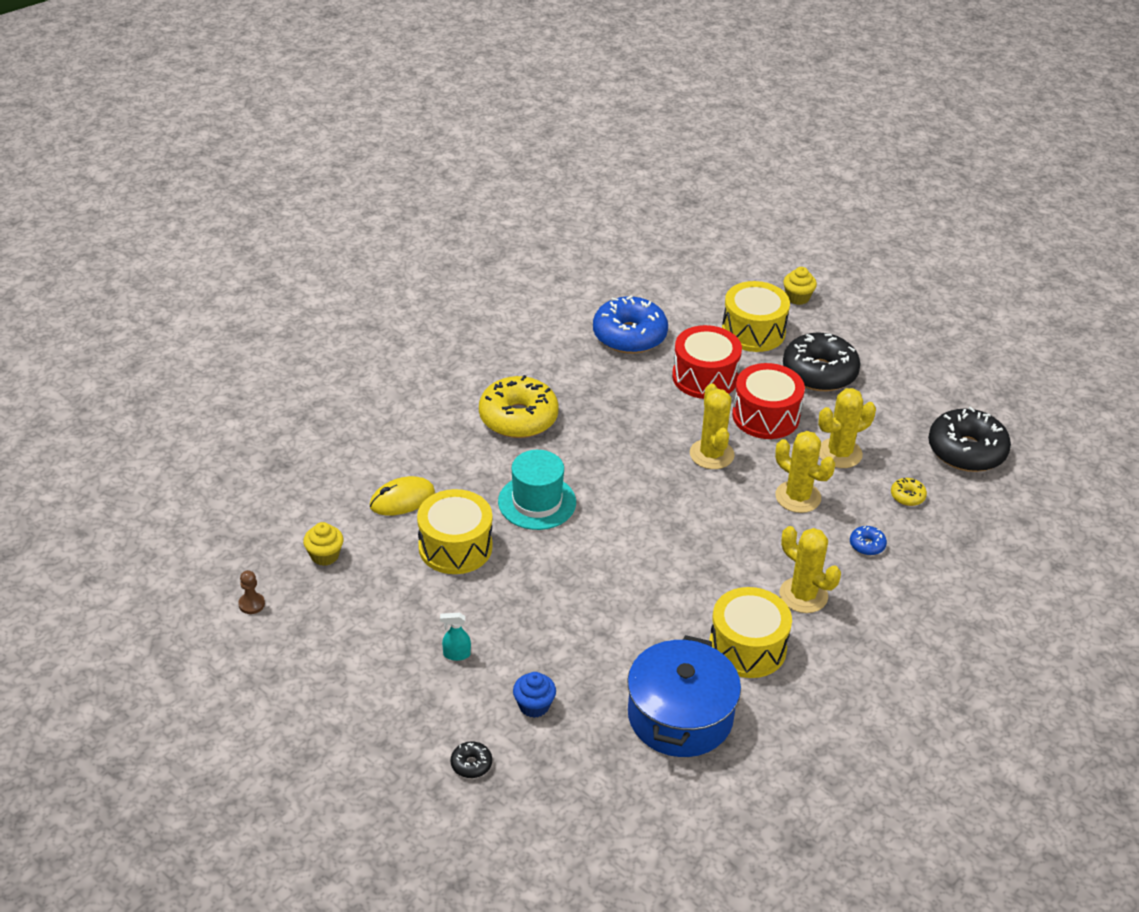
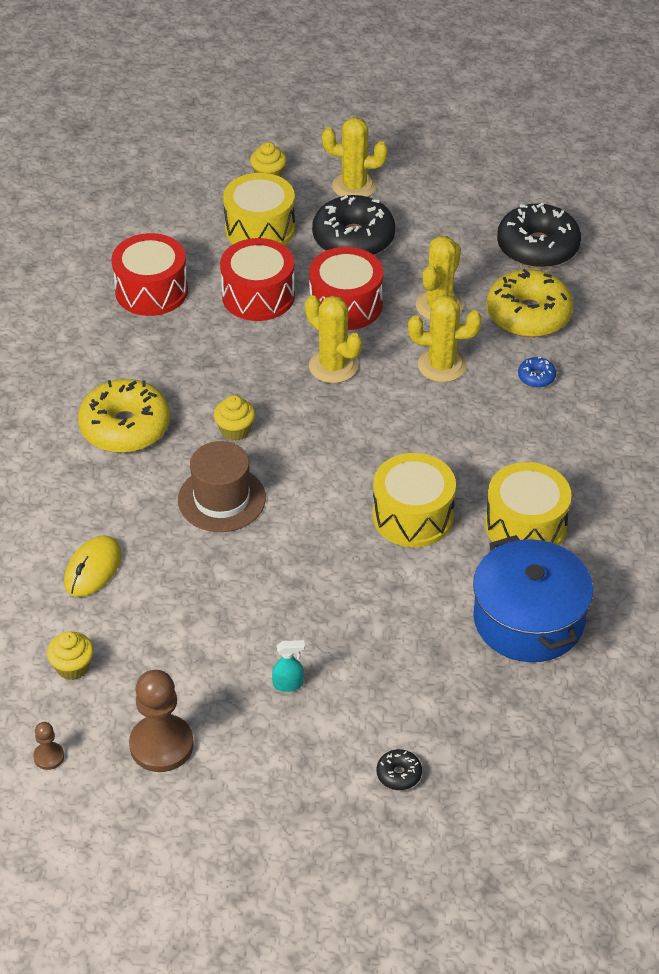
camera: 35 degrees left, 5 degrees up
yellow drum [417,489,492,574] -> yellow drum moved to [373,453,456,547]
turquoise spray bottle [440,613,471,661] -> turquoise spray bottle turned 150 degrees counterclockwise [272,640,305,692]
turquoise hat [498,450,576,530] -> brown hat [178,441,266,532]
blue cupcake [513,672,556,718] -> none
blue donut [593,296,668,354] -> red drum [112,233,188,316]
yellow cactus [779,526,841,613] -> yellow cactus moved to [322,117,388,197]
yellow donut [891,478,927,506] -> yellow donut [486,269,574,337], size x2.34
none -> brown pawn [129,670,193,772]
none -> yellow cupcake [214,395,255,441]

